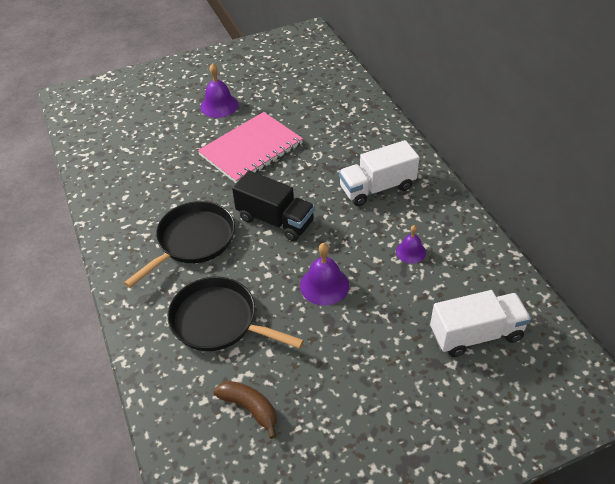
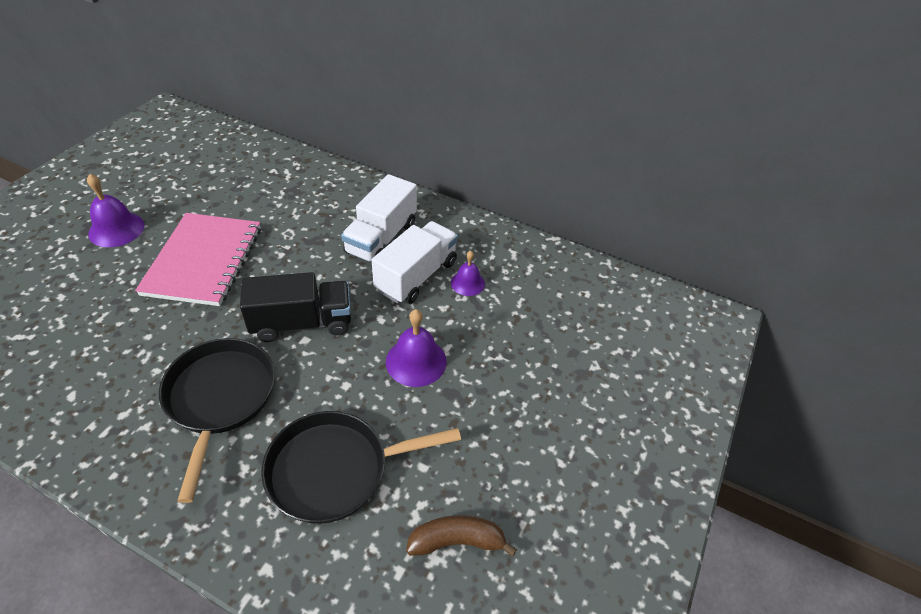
camera: 45 degrees left, 0 degrees up
white truck [430,290,531,357] -> white truck moved to [371,221,458,304]

